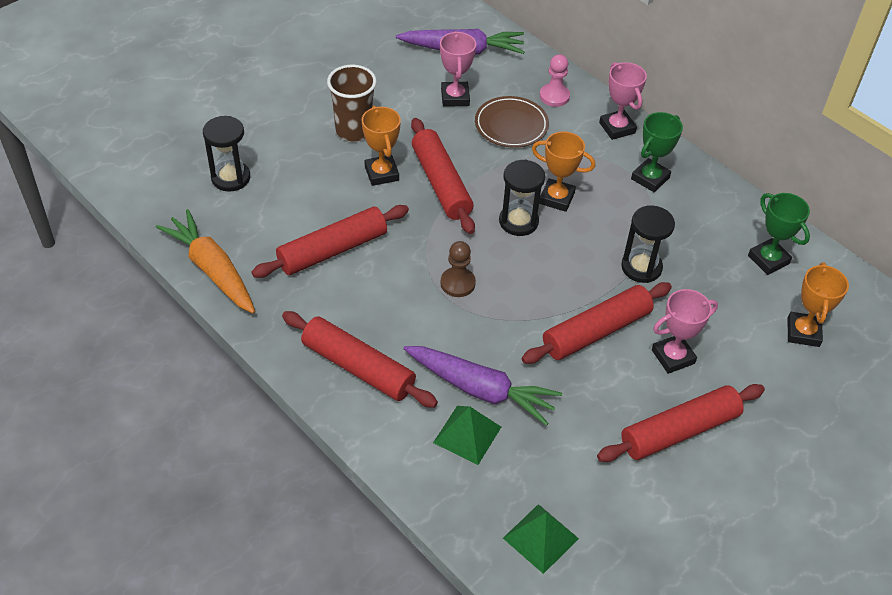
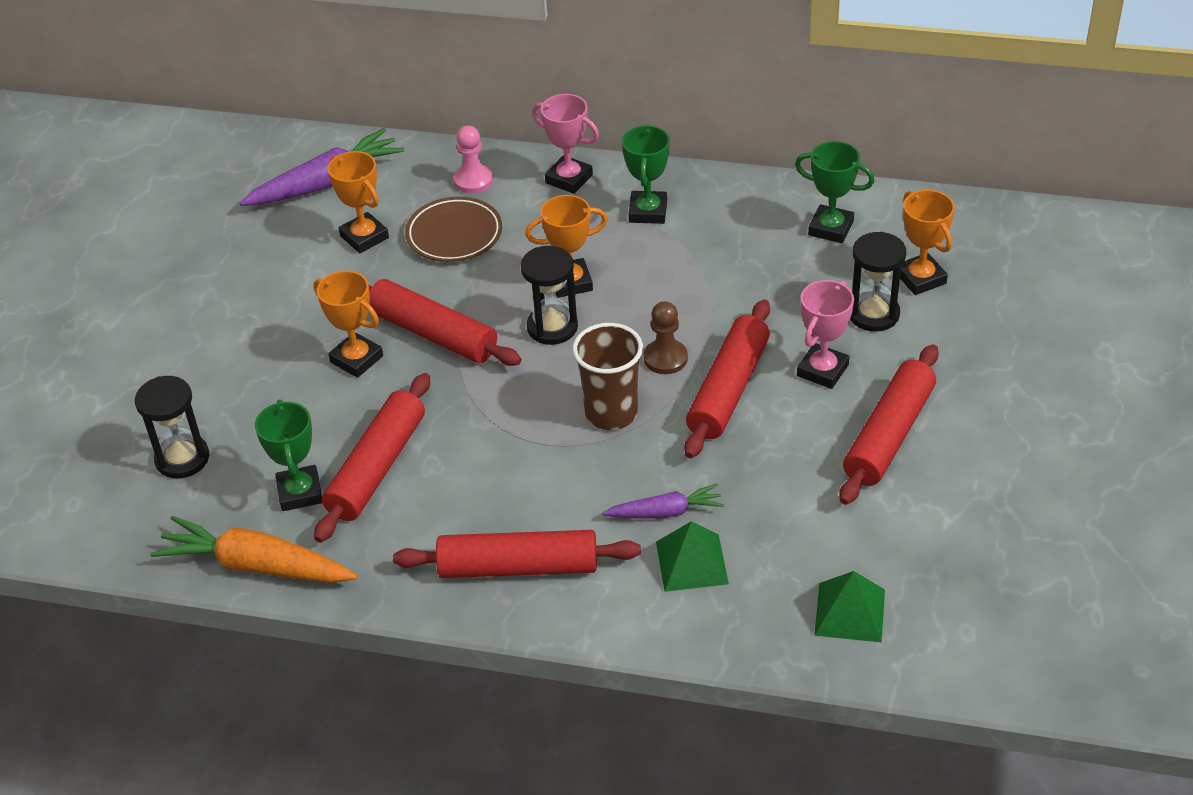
camera: 30 degrees left, 5 degrees down
brown cup [327,65,377,141] -> brown cup moved to [572,323,643,430]
purple carrot [403,346,562,426] -> purple carrot [602,484,724,519], size x0.58
pink trophy [440,31,476,107] -> orange trophy [328,151,389,253]
brown pawn [441,241,476,297] -> brown pawn moved to [644,301,688,374]
black hourglass [621,205,675,283] -> black hourglass moved to [850,232,906,332]
none -> green trophy [255,399,322,511]

